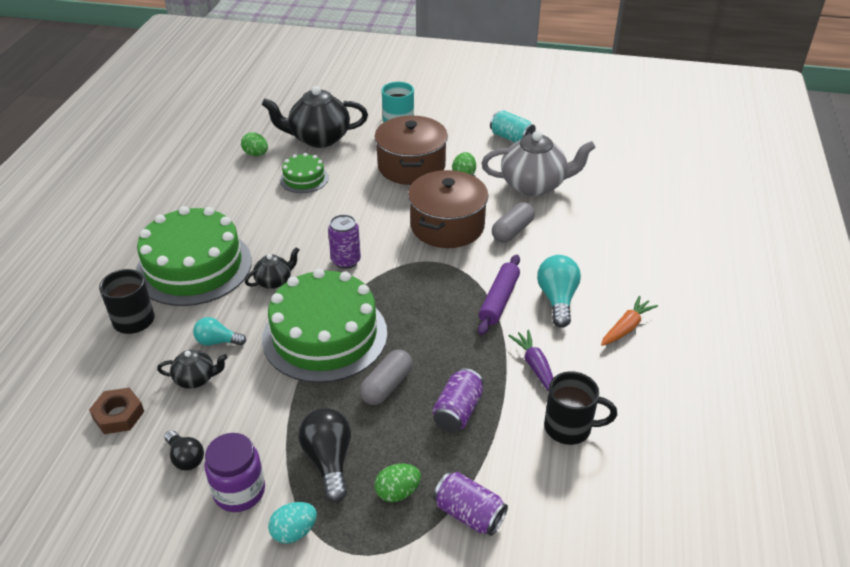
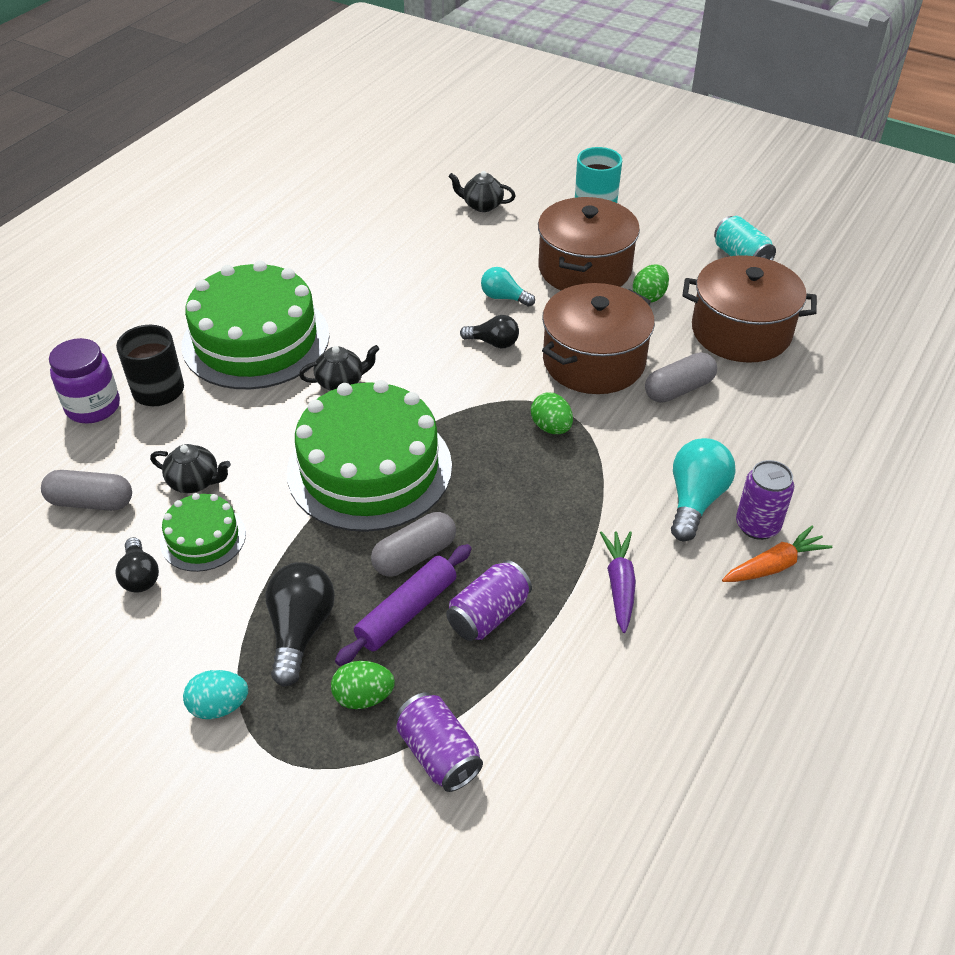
camera: 20 degrees right, 5 degrees up
brown nut [89,388,144,434] -> grey capsule [41,470,132,511]
turquoise light bulb [193,317,246,346] -> turquoise light bulb moved to [481,267,535,307]
purple jar [205,433,265,512] -> purple jar moved to [49,338,120,423]
green egg [241,132,268,156] -> green egg moved to [531,392,573,434]
black teapot [262,86,368,148] -> black teapot [448,171,516,212], size x0.50
green cake [280,153,329,193] -> green cake moved to [160,493,246,572]
purple can [328,214,361,269] -> purple can moved to [736,460,794,540]
purple rolling pin [478,254,520,335] -> purple rolling pin moved to [335,544,472,666]
grey teapot [481,131,596,196] -> brown pot [682,255,817,363]
black mug [544,371,617,445] -> none
none -> black light bulb [460,315,519,349]

